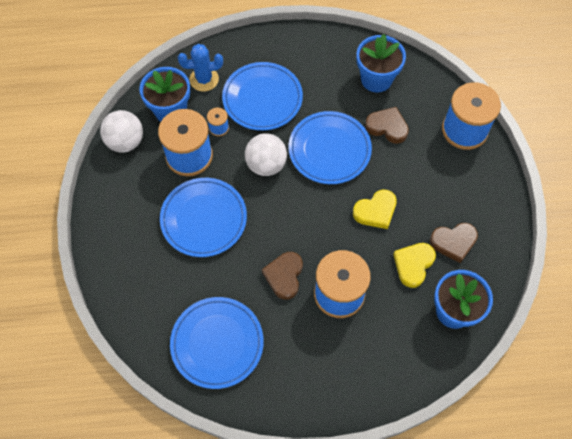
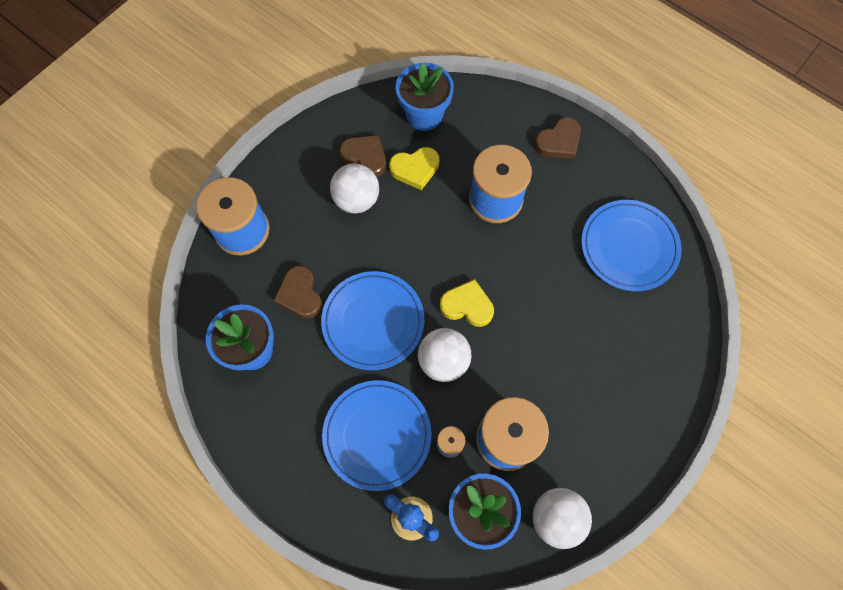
camera: 135 degrees left, 5 degrees up
blue plate [160,178,247,257] -> none
brown heart [262,252,303,300] -> brown heart moved to [534,117,581,159]
yellow heart [353,189,397,229] -> yellow heart moved to [440,279,494,327]
none -> white ball [330,163,379,213]

